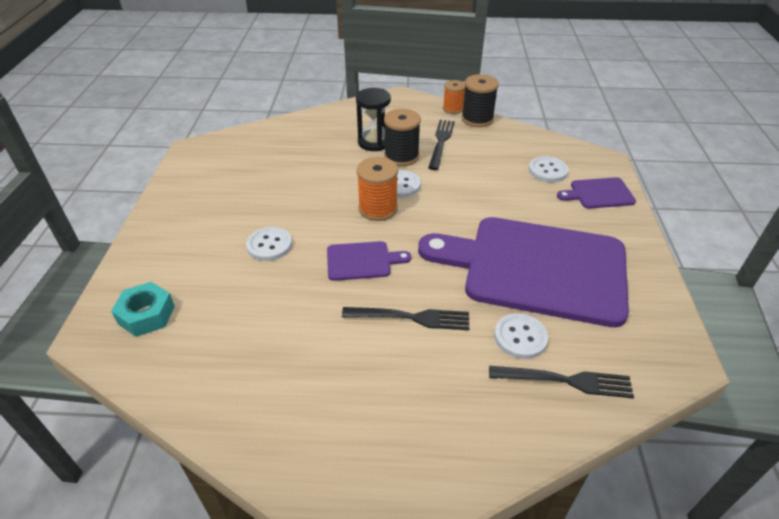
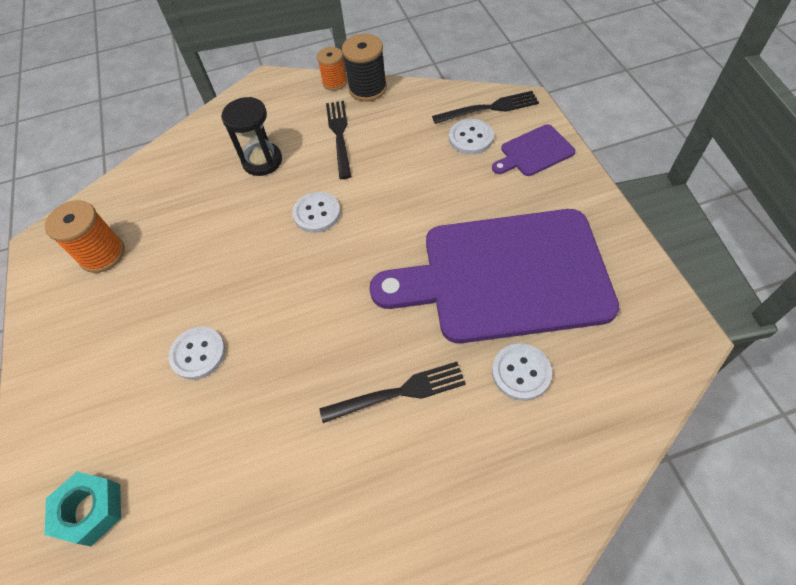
camera: 15 degrees left, 15 degrees up
purple cutting board [327,241,411,281] -> none
orange spool [357,157,398,221] -> orange spool moved to [45,200,125,273]
black spool [384,109,421,166] -> none
black fork [489,366,634,398] -> black fork moved to [432,91,539,124]

